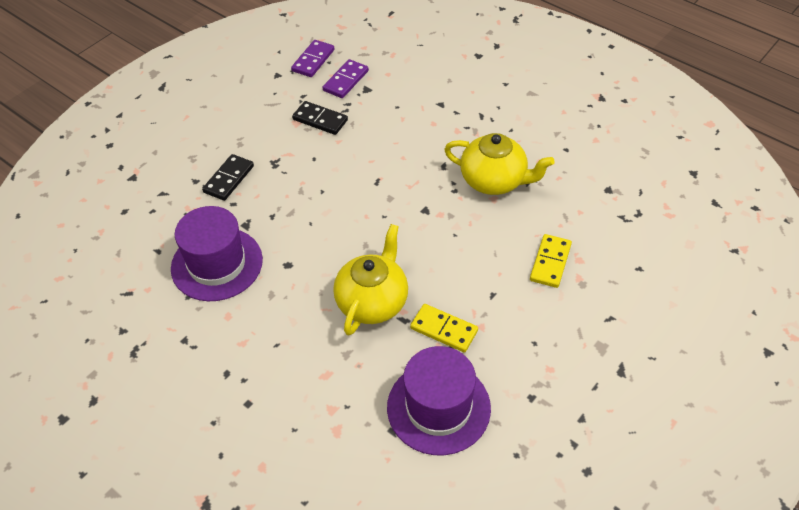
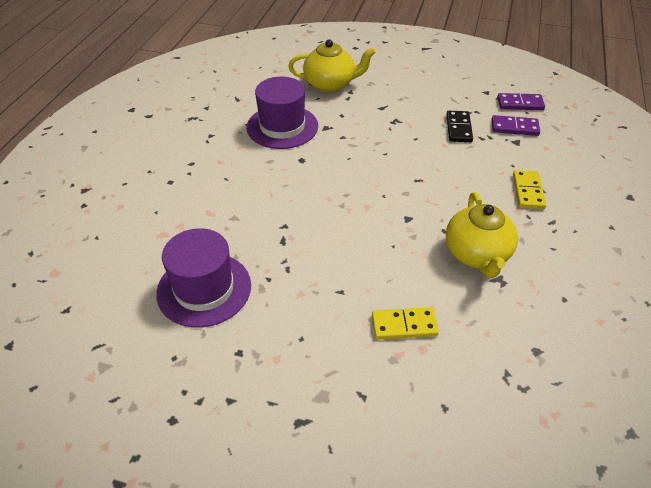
camera: 65 degrees right, 5 degrees down
black domino [202,154,254,201] -> none
yellow teapot [333,224,408,336] -> yellow teapot moved to [288,40,376,92]
yellow domino [410,304,478,352] -> yellow domino moved to [513,170,546,209]

